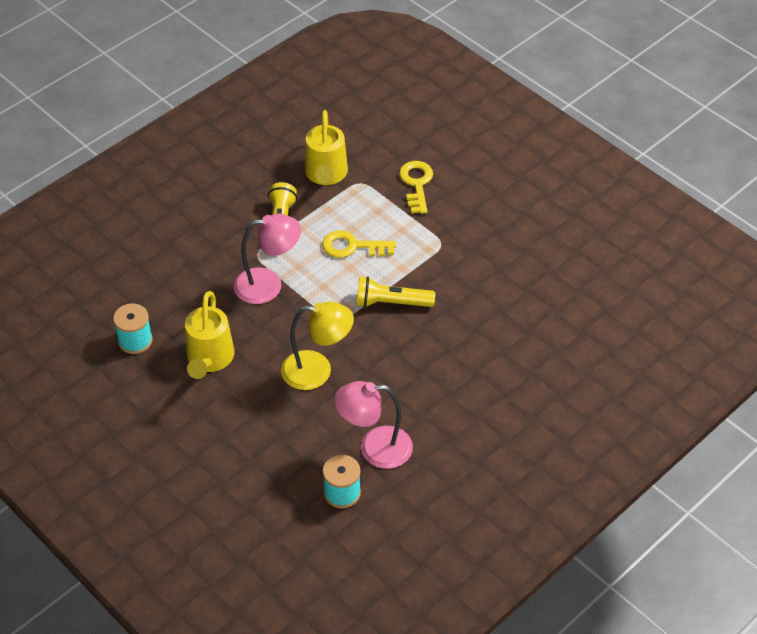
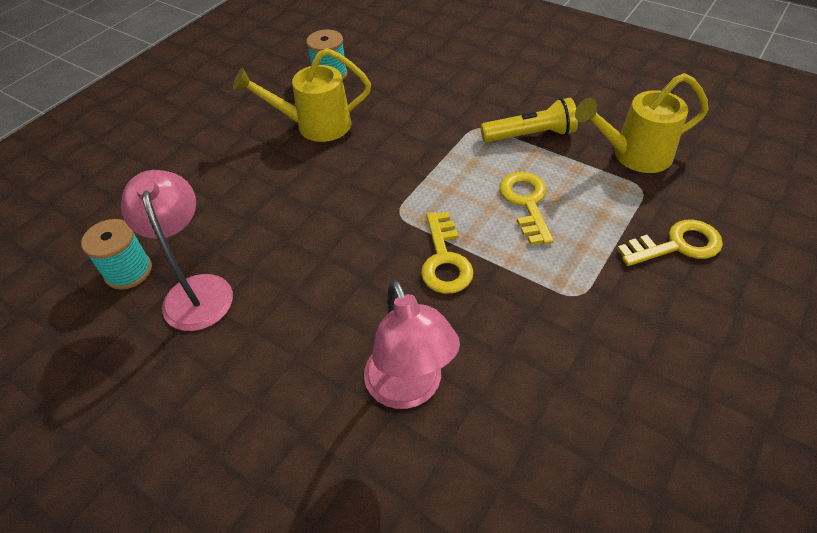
camera: 80 degrees right, 0 degrees up
pink lamp [234,214,301,304] -> pink lamp moved to [364,280,460,409]
yellow lamp [281,302,354,390] -> none
yellow flashlight [357,276,435,308] -> yellow key [421,212,474,294]

